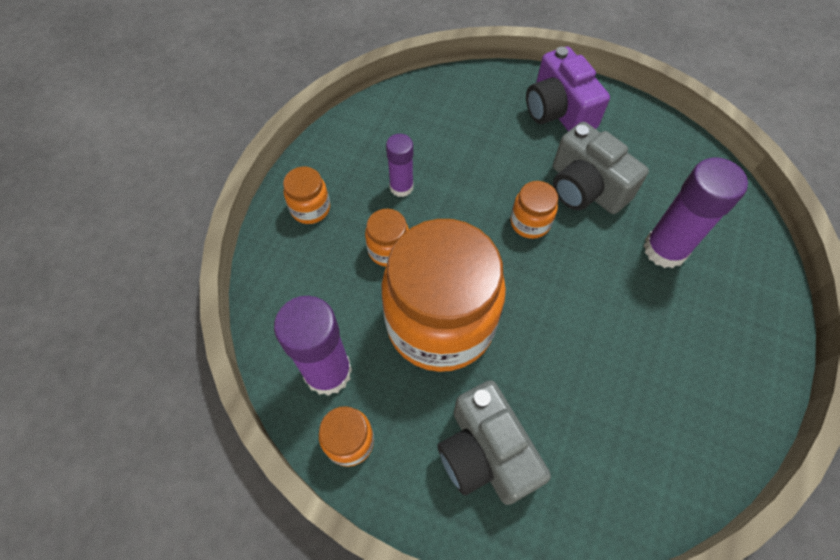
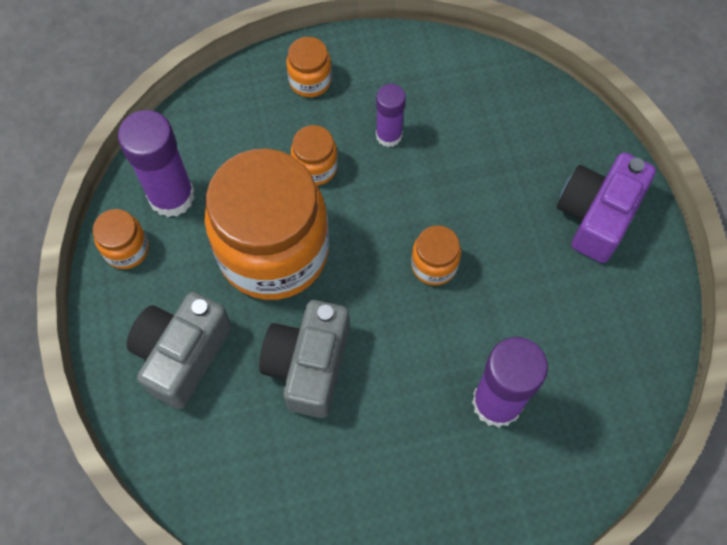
camera: 55 degrees right, 5 degrees up
grey camera [553,122,649,214] -> grey camera moved to [259,300,350,418]

